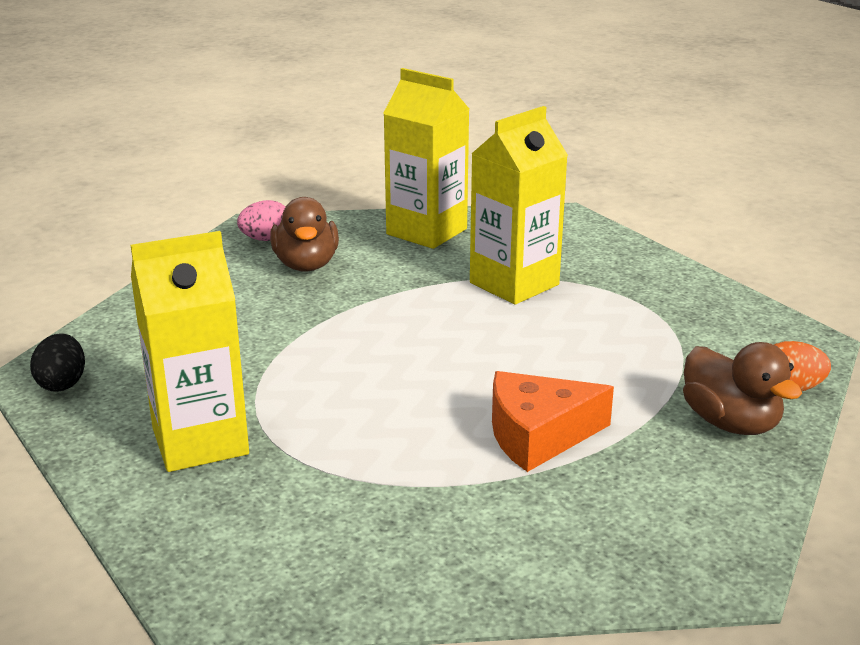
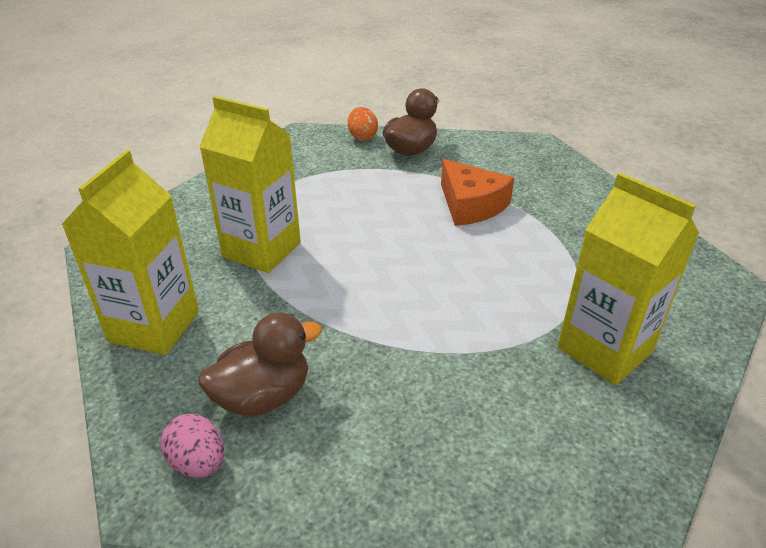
camera: 110 degrees left, 10 degrees up
black egg [30,333,85,392] -> none

